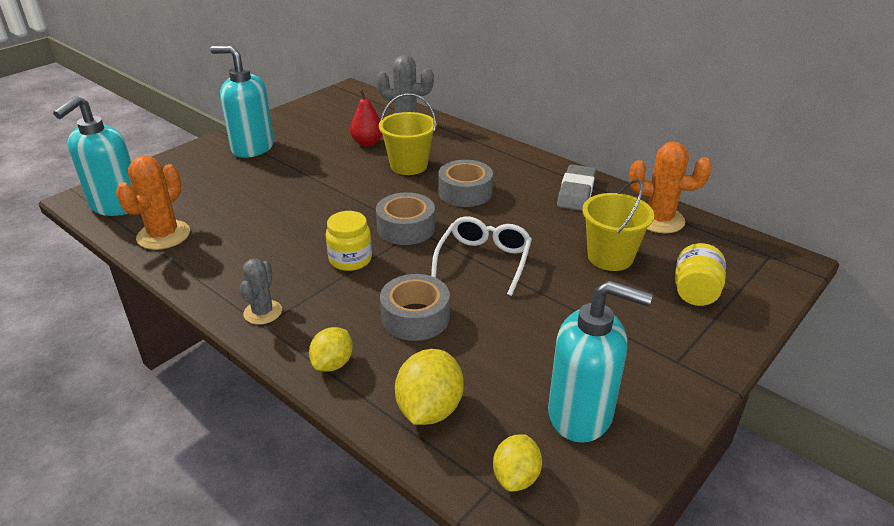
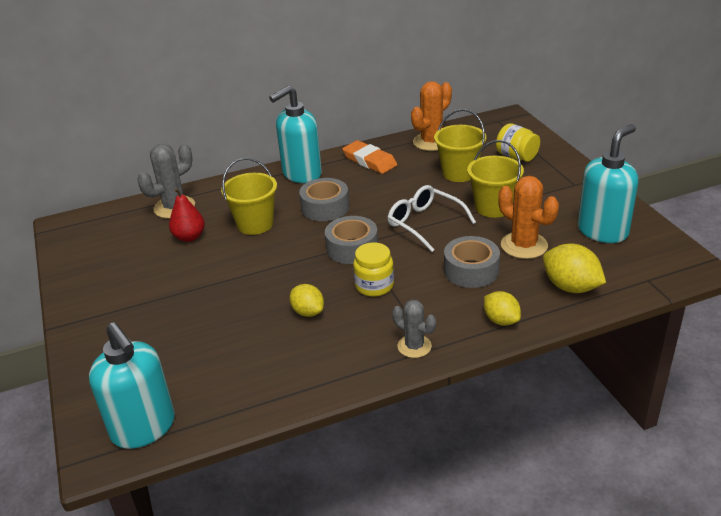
camera: 60 degrees left, 0 degrees up
orange cactus [116,155,190,250] -> orange cactus moved to [498,176,559,259]
turquoise soap dispenser [210,45,274,158] -> turquoise soap dispenser moved to [269,86,322,183]
yellow lemon [493,434,542,492] -> yellow lemon moved to [289,284,324,317]
grey eraser [557,164,596,211] -> orange eraser [342,140,397,174]
none -> yellow bucket [467,140,524,218]

